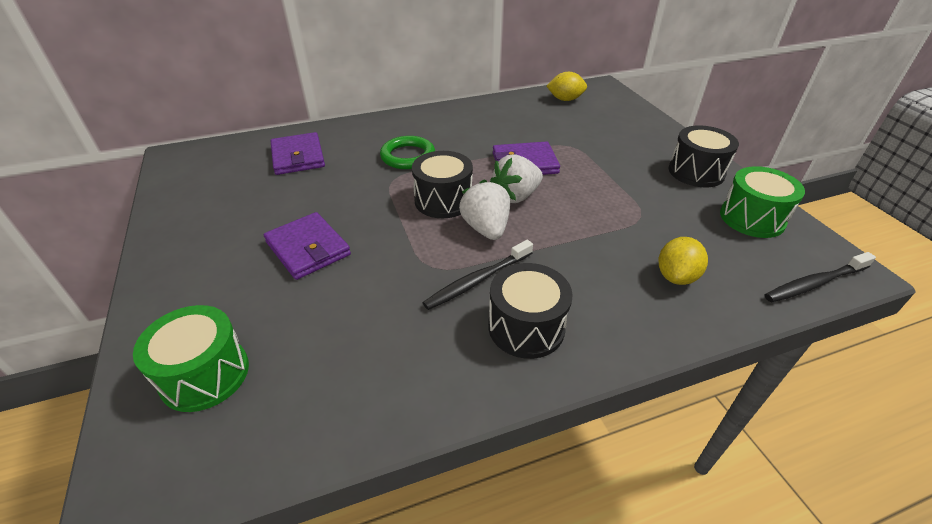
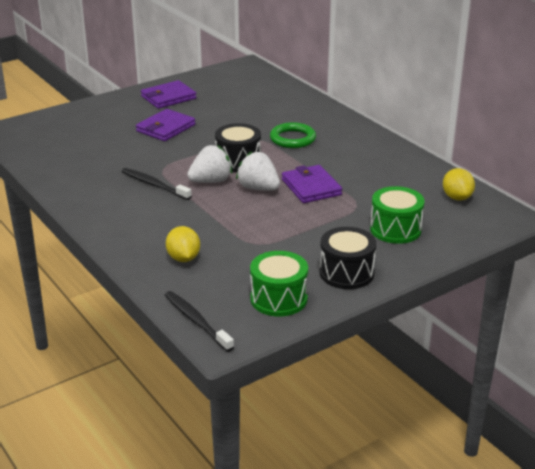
camera: 75 degrees right, 10 degrees down
green drum [133,305,249,412] -> green drum moved to [370,186,425,244]
purple wallet [271,132,325,175] -> purple wallet moved to [141,80,197,109]
black drum [488,263,573,359] -> none
yellow lemon [659,237,708,285] -> yellow lemon turned 60 degrees clockwise [166,226,200,262]

